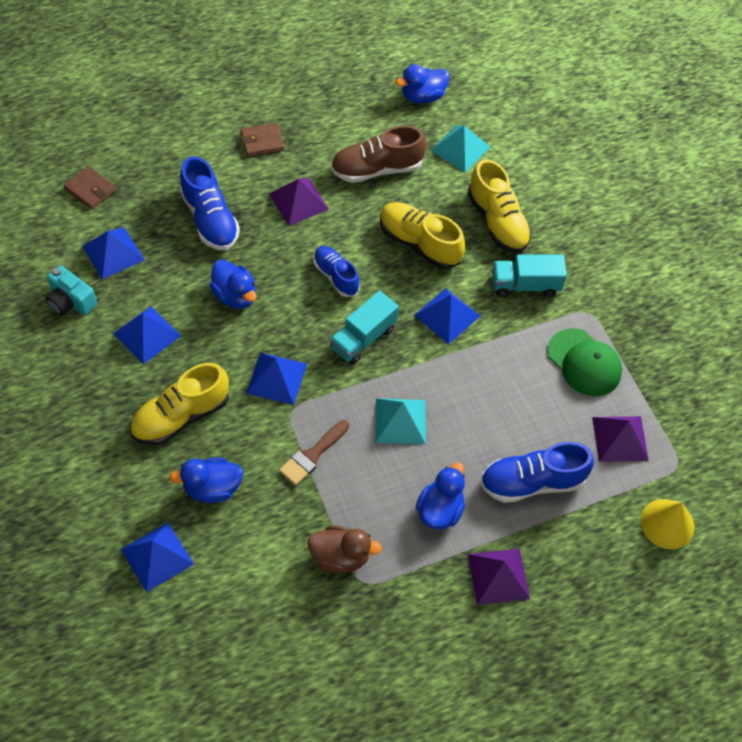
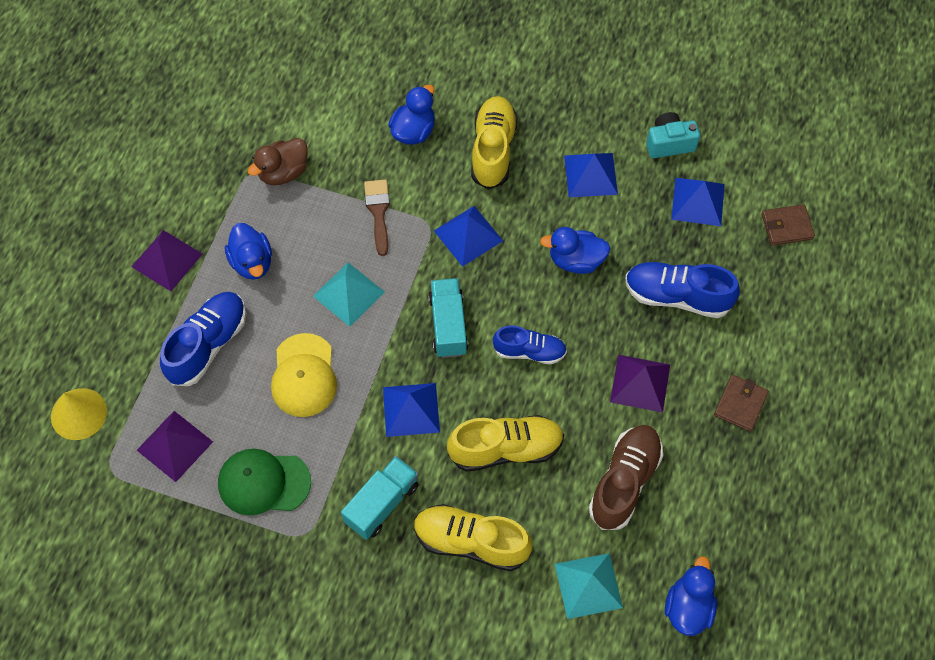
camera: 135 degrees right, 5 degrees up
blue pyramid [121,522,194,592] -> none
none -> yellow cap [271,333,337,417]

